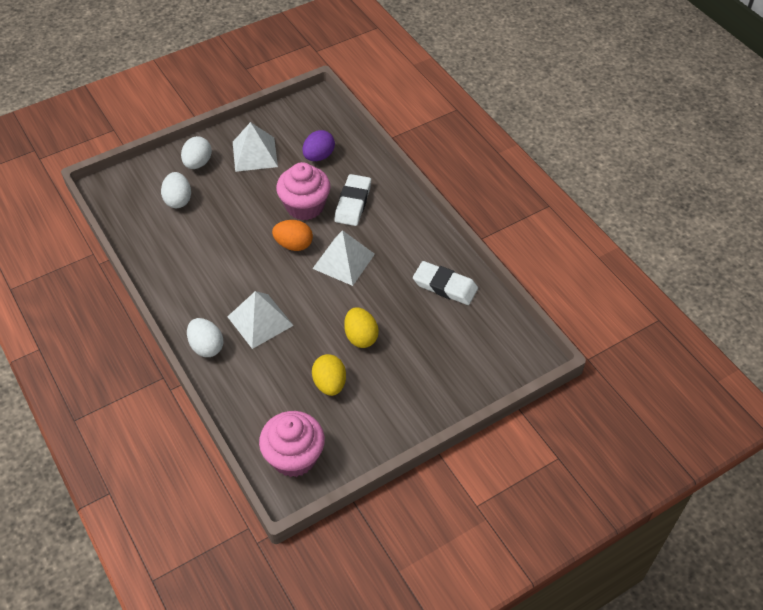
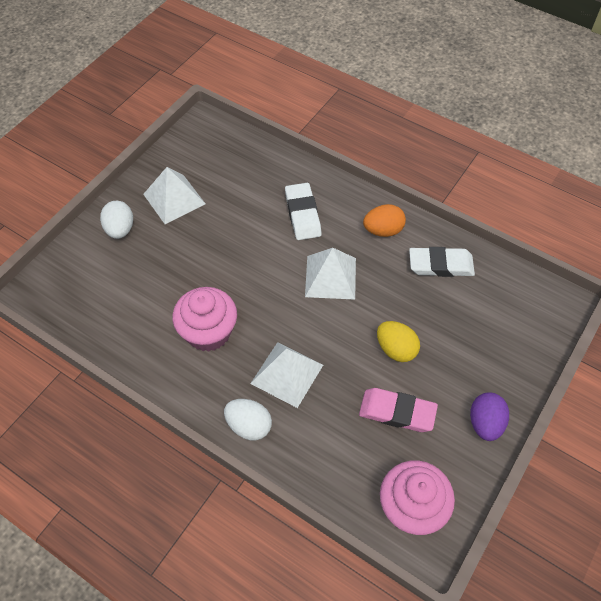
camera: 25 degrees left, 5 degrees up
white egg [161,172,191,208] -> none
orange egg [272,220,313,251] -> orange egg moved to [363,204,406,237]
pink cupcake [276,162,331,220] -> pink cupcake moved to [172,287,237,352]
purple egg [302,130,335,161] -> purple egg moved to [470,392,509,441]
yellow egg [312,354,346,396] -> pink eraser [359,388,438,432]

